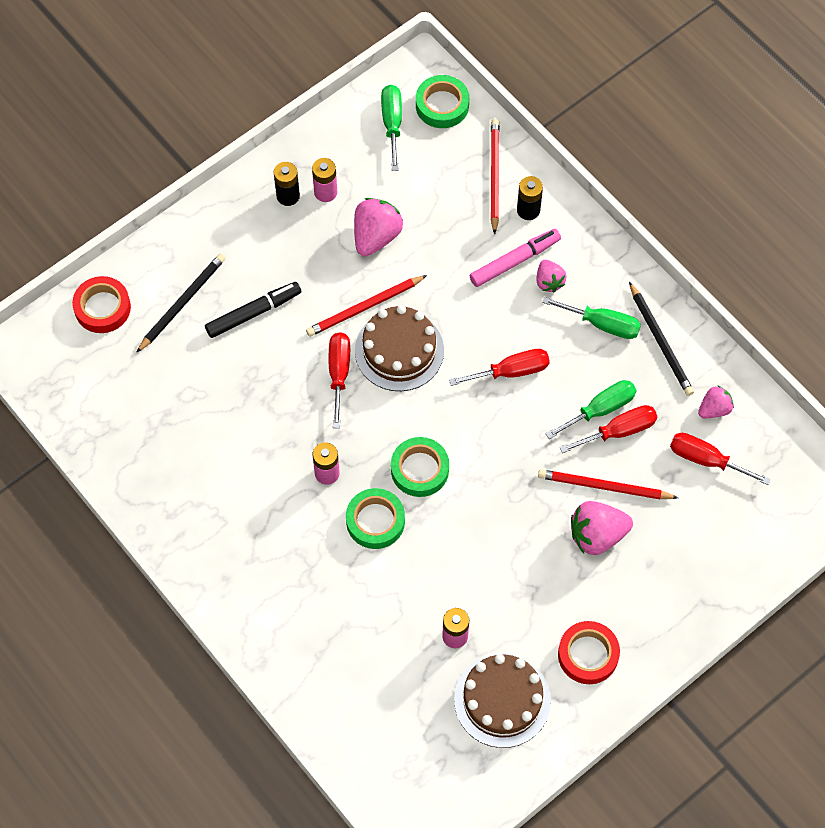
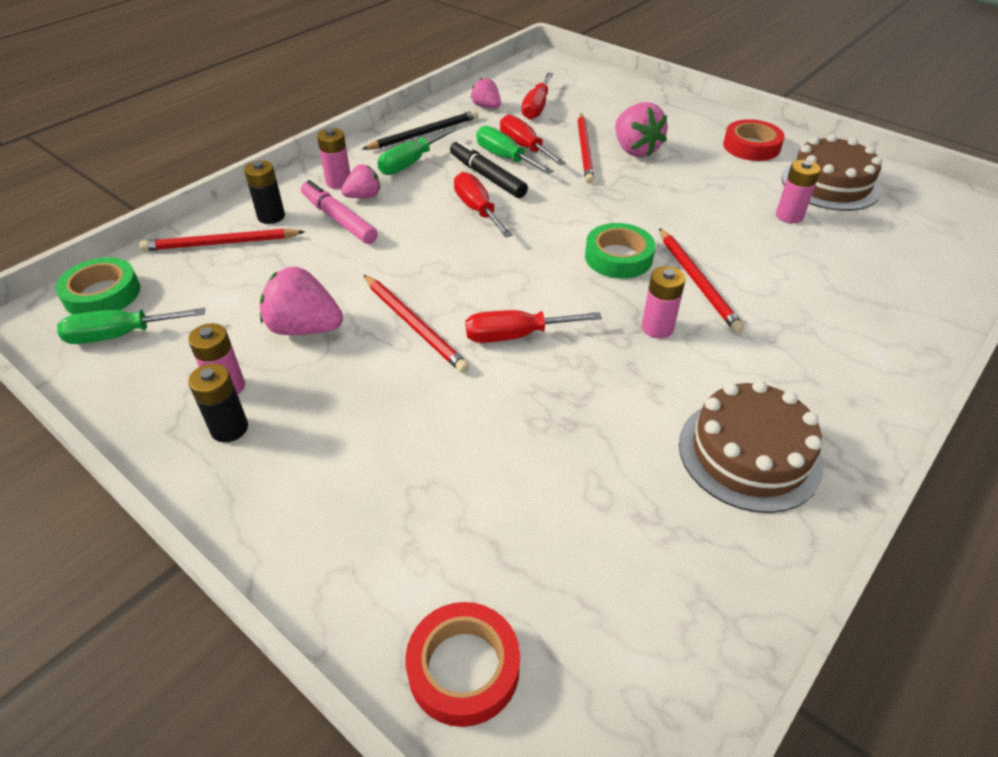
camera: 100 degrees left, 20 degrees down
black pencil [136,254,225,353] -> none
black marker [205,282,301,338] -> black marker moved to [450,140,528,198]
green tape [346,488,405,549] -> red pencil [659,228,744,333]
brown cake [355,305,444,391] -> brown cake moved to [679,380,823,513]
green screwdriver [542,296,641,339] -> green screwdriver turned 150 degrees counterclockwise [377,127,457,175]
none -> pink battery [317,128,350,189]

